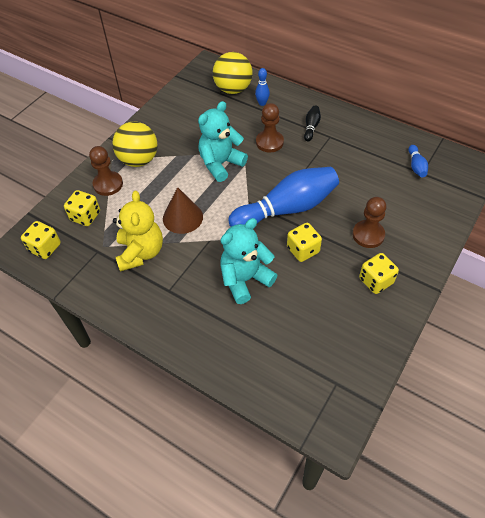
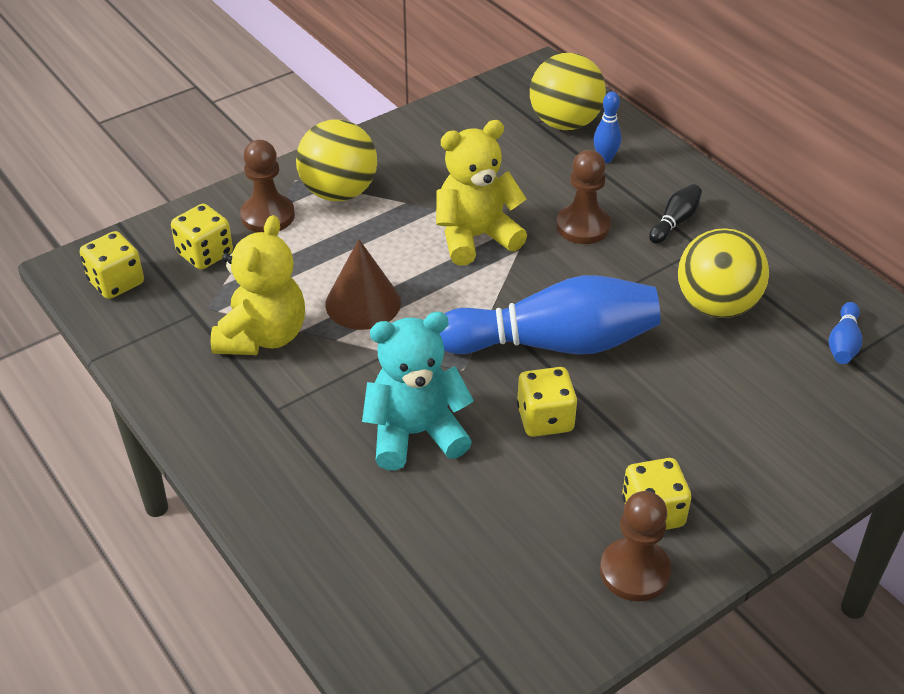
camera: 20 degrees right, 10 degrees down
turquoise teddy bear [198,101,248,182] -> yellow teddy bear [436,120,527,266]
brown pawn [352,197,386,248] -> brown pawn moved to [600,491,671,601]
none -> yellow ball [678,228,769,318]

